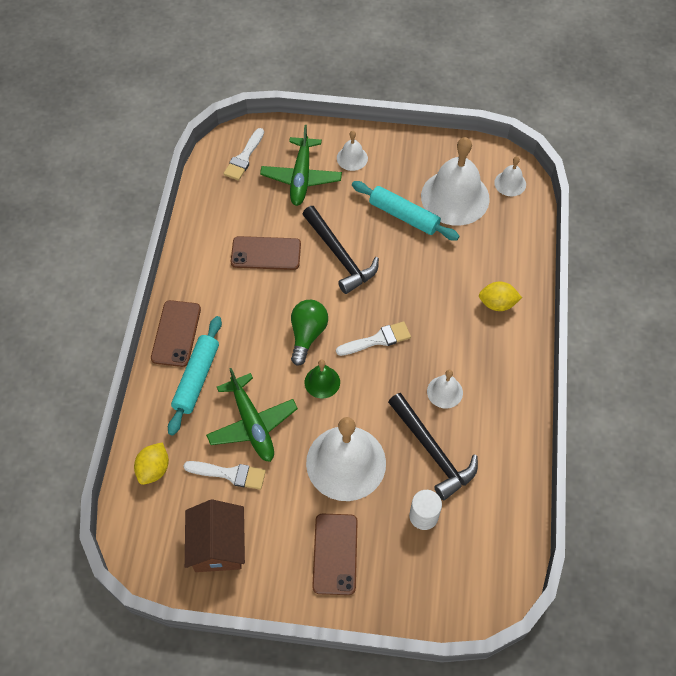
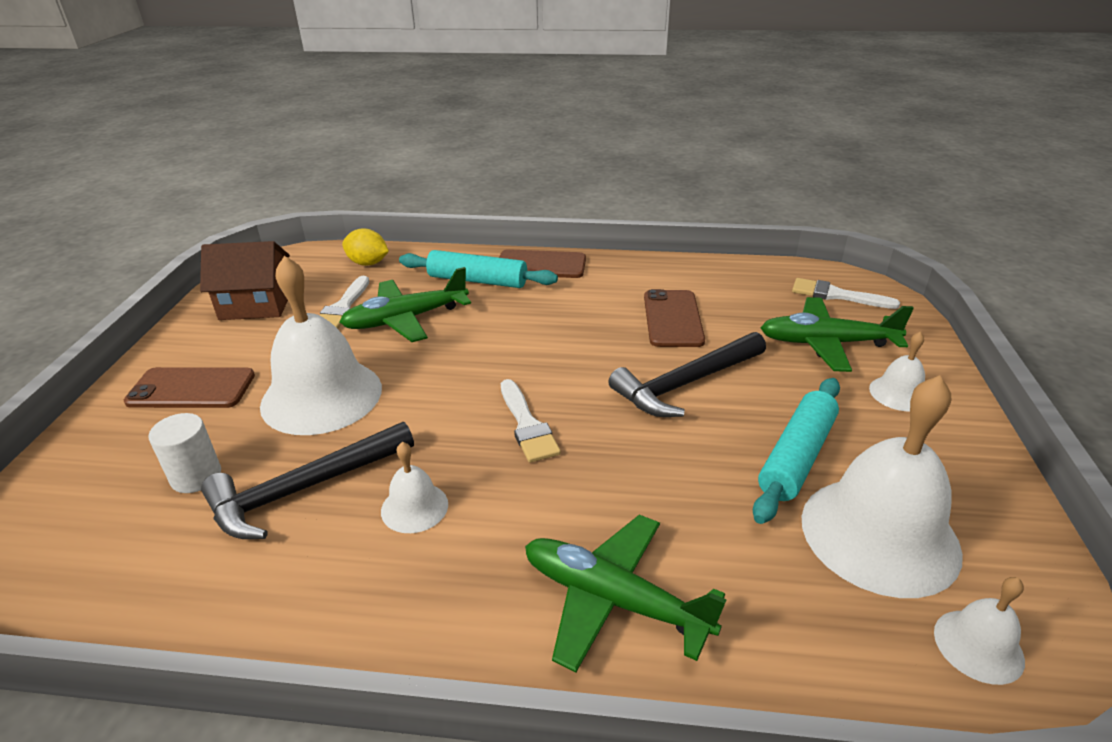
camera: 90 degrees right, 25 degrees down
green light bulb [291,300,328,366] -> none
green bell [305,360,340,398] -> none
yellow lemon [479,282,522,311] -> green plane [525,515,727,673]

